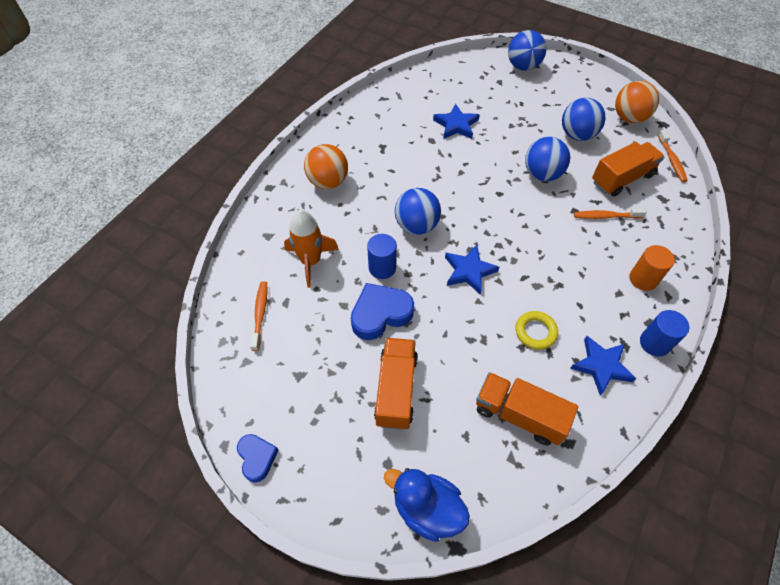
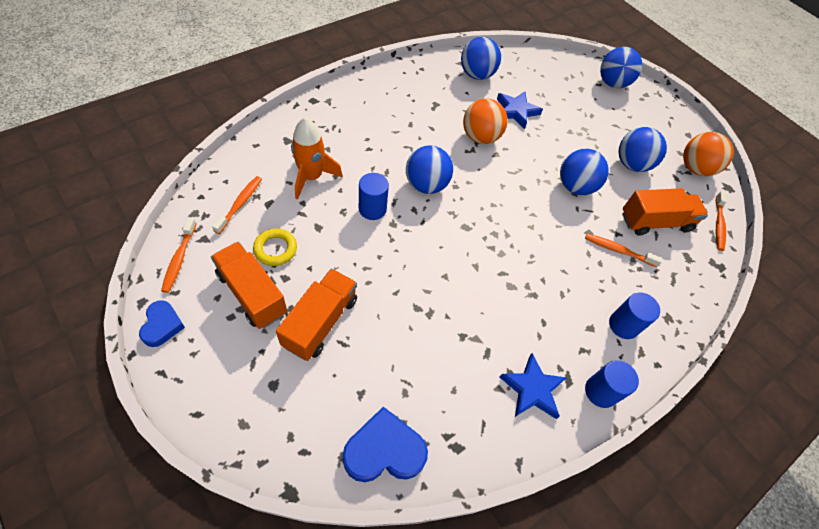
camera: 15 degrees right, 0 degrees up
orange ball [304,144,348,189] -> orange ball moved to [463,98,508,144]
blue heart [351,283,414,340] -> blue heart moved to [342,406,428,482]
blue duck [384,468,470,542] -> none
blue star [445,245,499,295] -> none
orange truck [476,372,578,445] -> orange truck moved to [211,242,287,329]
yellow ring [516,311,558,350] -> yellow ring moved to [253,228,297,266]
orange cylinder [630,245,675,291] -> blue cylinder [609,292,660,339]
none -> orange toothbrush [161,218,197,293]
none -> blue ball [461,37,501,80]

